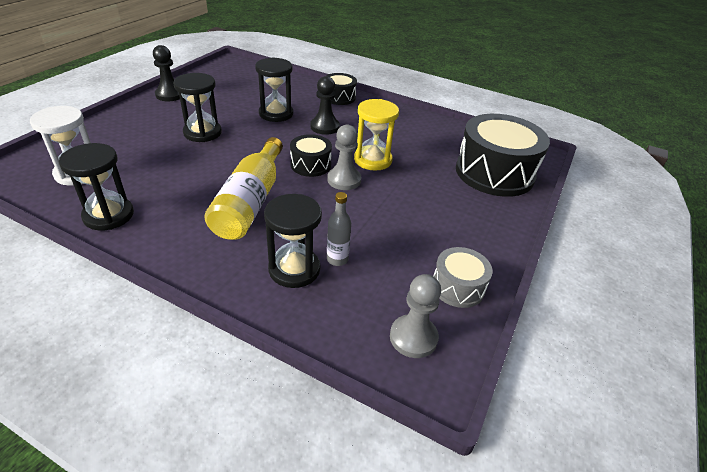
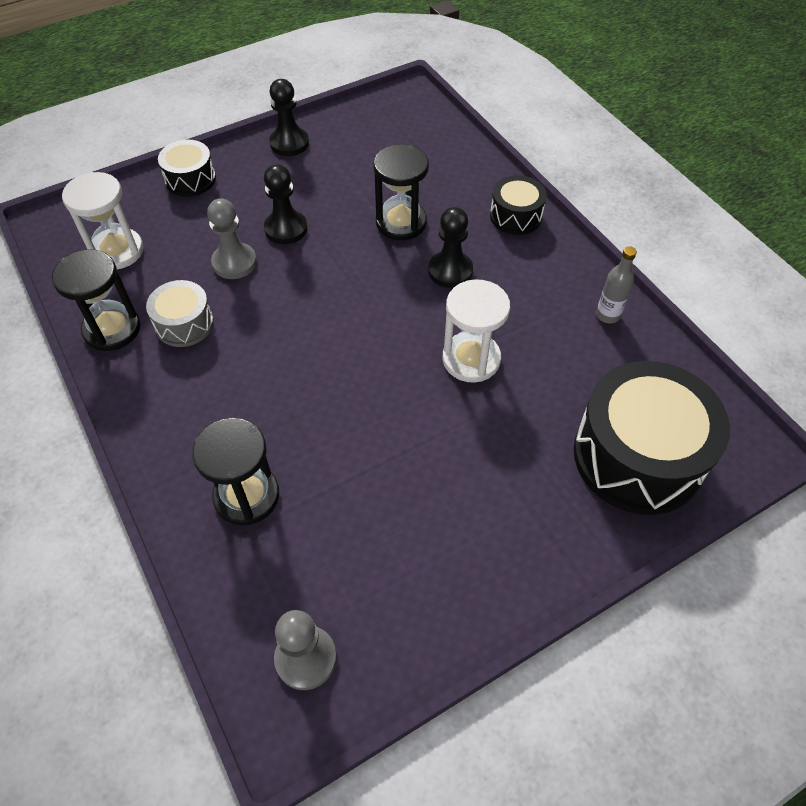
camera: 35 degrees right, 15 degrees up
black hourglass [173,73,222,142] -> black pawn [264,164,307,244]
yellow bottle [205,137,283,240] -> none
black drum [290,134,332,177] -> black drum moved to [158,140,216,197]
grey pawn [327,125,361,190] -> grey pawn moved to [207,198,257,279]
grey bottle [327,192,351,266] -> grey bottle moved to [596,246,637,324]
yellow hourglass [354,99,399,171] -> white hourglass [442,279,510,383]
grey drum [433,247,493,308] -> grey drum moved to [146,280,214,347]

